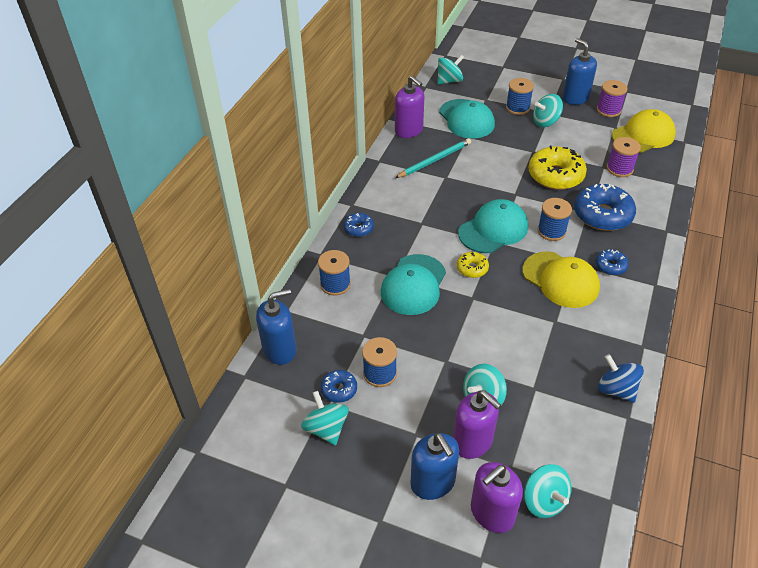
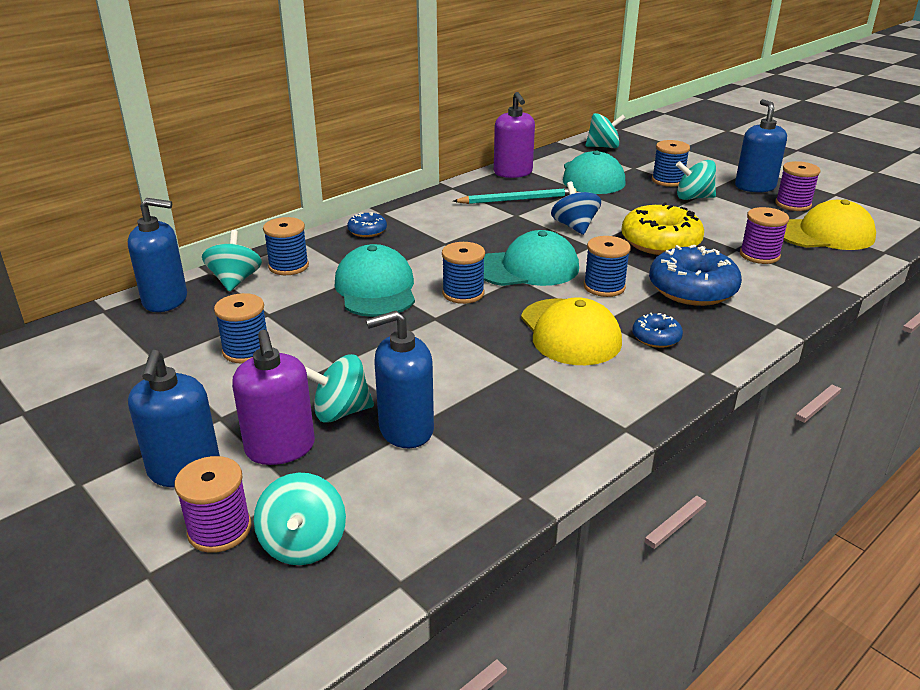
camera: 25 degrees right, 15 degrees down
turquoise spinning top [301,391,349,445] -> turquoise spinning top moved to [202,230,262,292]
blue donut [321,370,357,403] -> none
turquoise cap [381,254,446,315] -> turquoise cap turned 120 degrees clockwise [334,244,415,317]
yellow donut [457,252,489,278] -> blue spool [442,242,485,304]
purple soap dispenser [471,462,523,533] -> purple spool [175,456,252,553]
blue spinning top [598,354,644,403] -> blue spinning top moved to [551,182,601,235]
none -> blue soap dispenser [366,311,434,448]

